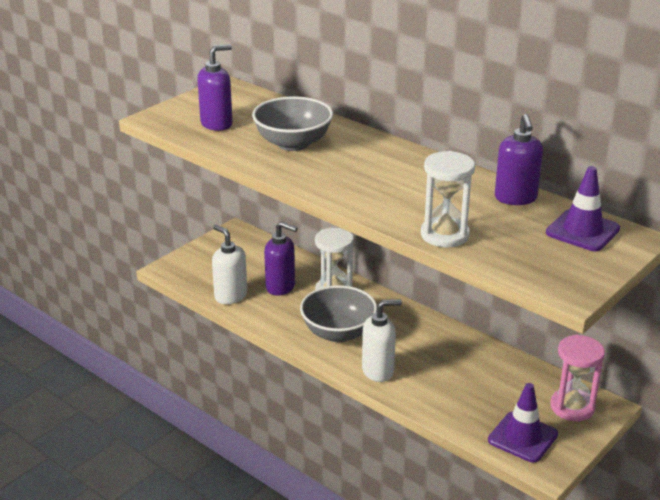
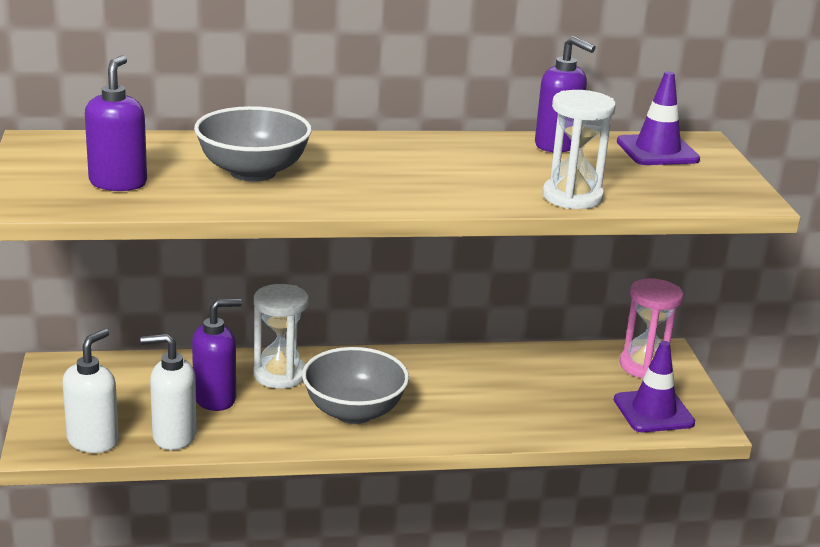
camera: 50 degrees left, 5 degrees down
white soap dispenser [362,299,402,382] -> white soap dispenser moved to [63,329,119,453]

